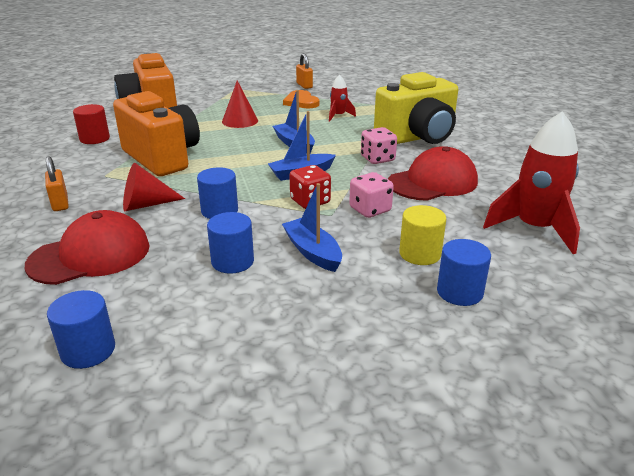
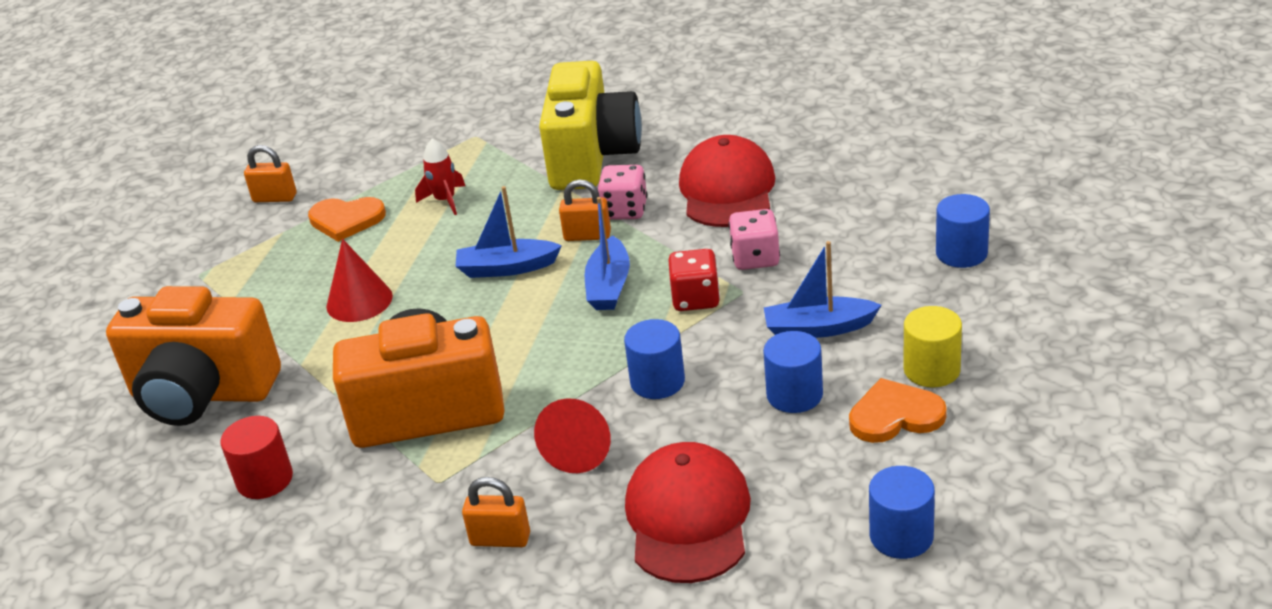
camera: 55 degrees left, 5 degrees up
yellow cylinder [399,205,446,265] -> yellow cylinder moved to [904,306,962,388]
red rocket [483,111,580,254] -> none
none -> orange padlock [559,179,611,241]
none -> orange heart [849,378,947,443]

